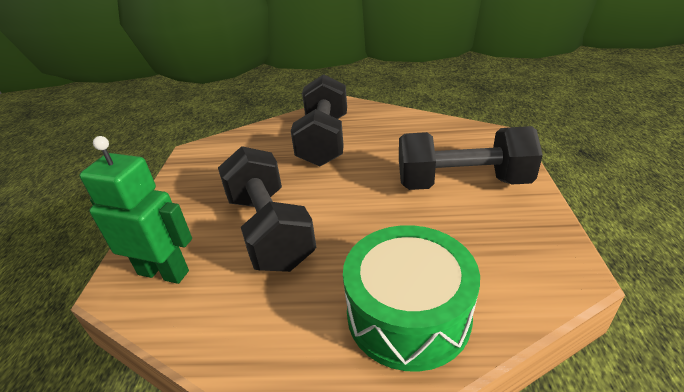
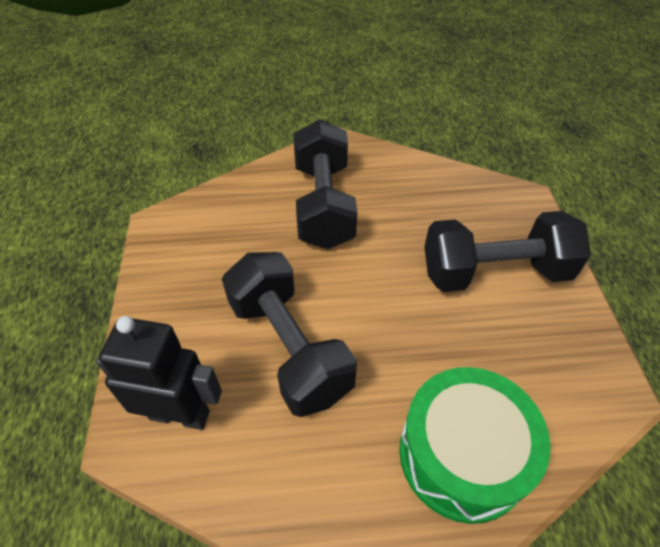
camera: 10 degrees left, 15 degrees up
green robot [79,136,192,284] -> black robot [96,316,222,430]

